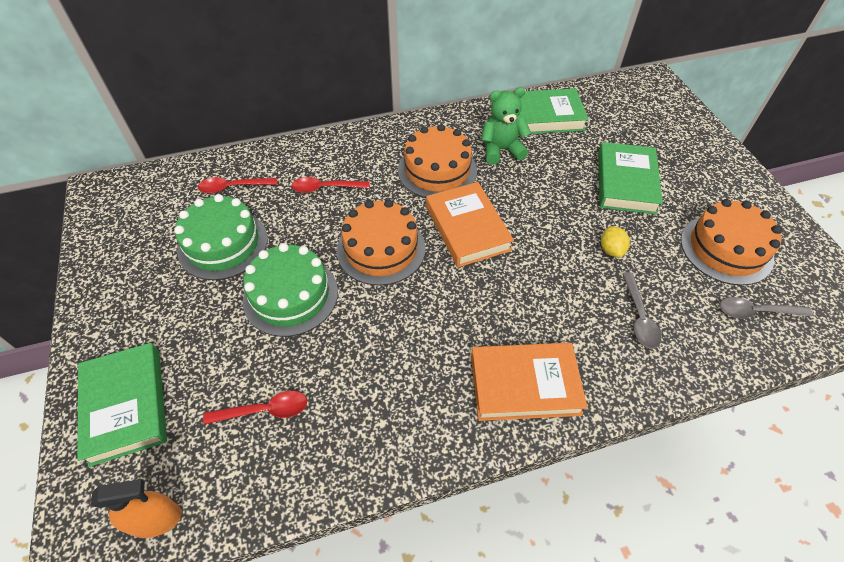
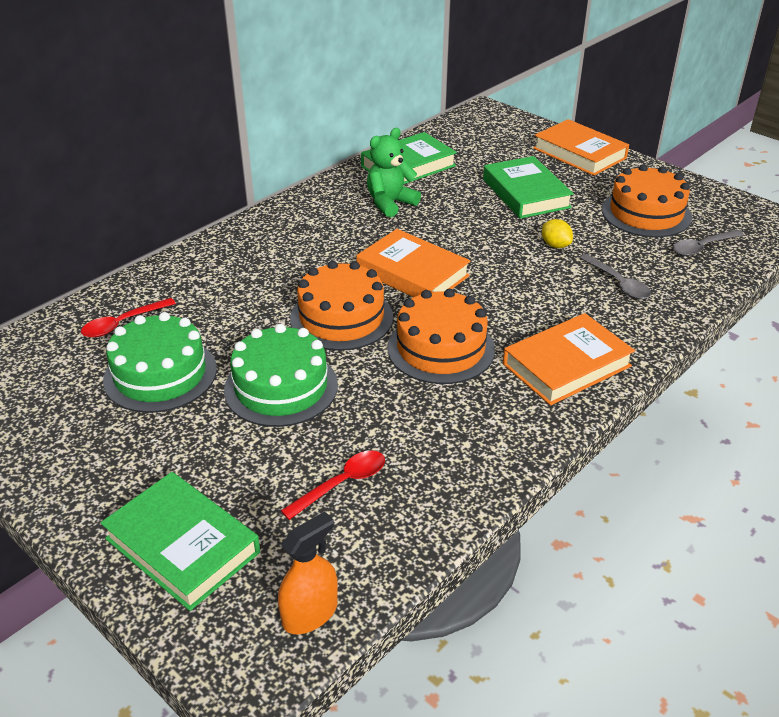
camera: 30 degrees left, 15 degrees down
red spoon [291,177,370,193] -> none
orange cake [398,124,477,198] -> orange cake moved to [387,289,495,384]
none -> orange book [533,119,629,176]

